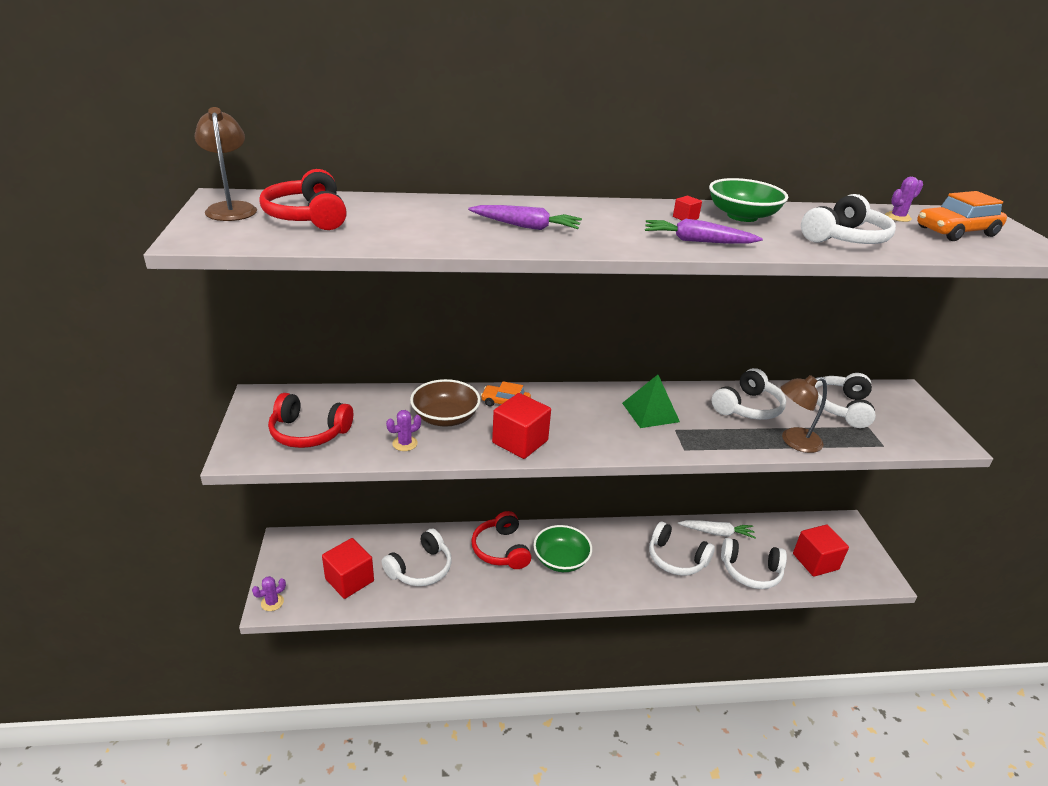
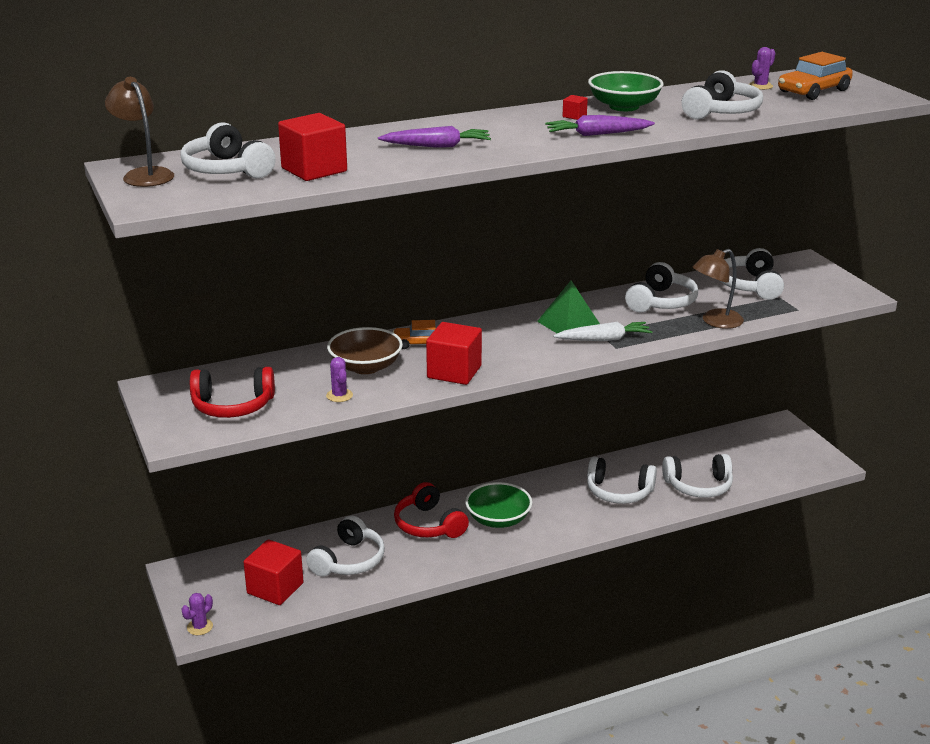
camera: 15 degrees left, 5 degrees down
red headphones [259,169,347,230] -> white headphones [180,122,276,178]
purple cactus [386,410,421,451] -> purple cactus turned 60 degrees counterclockwise [326,357,353,402]
white carrot [678,520,756,538] -> white carrot moved to [553,322,653,341]
red cube [793,525,849,577] -> red cube moved to [278,113,347,181]

